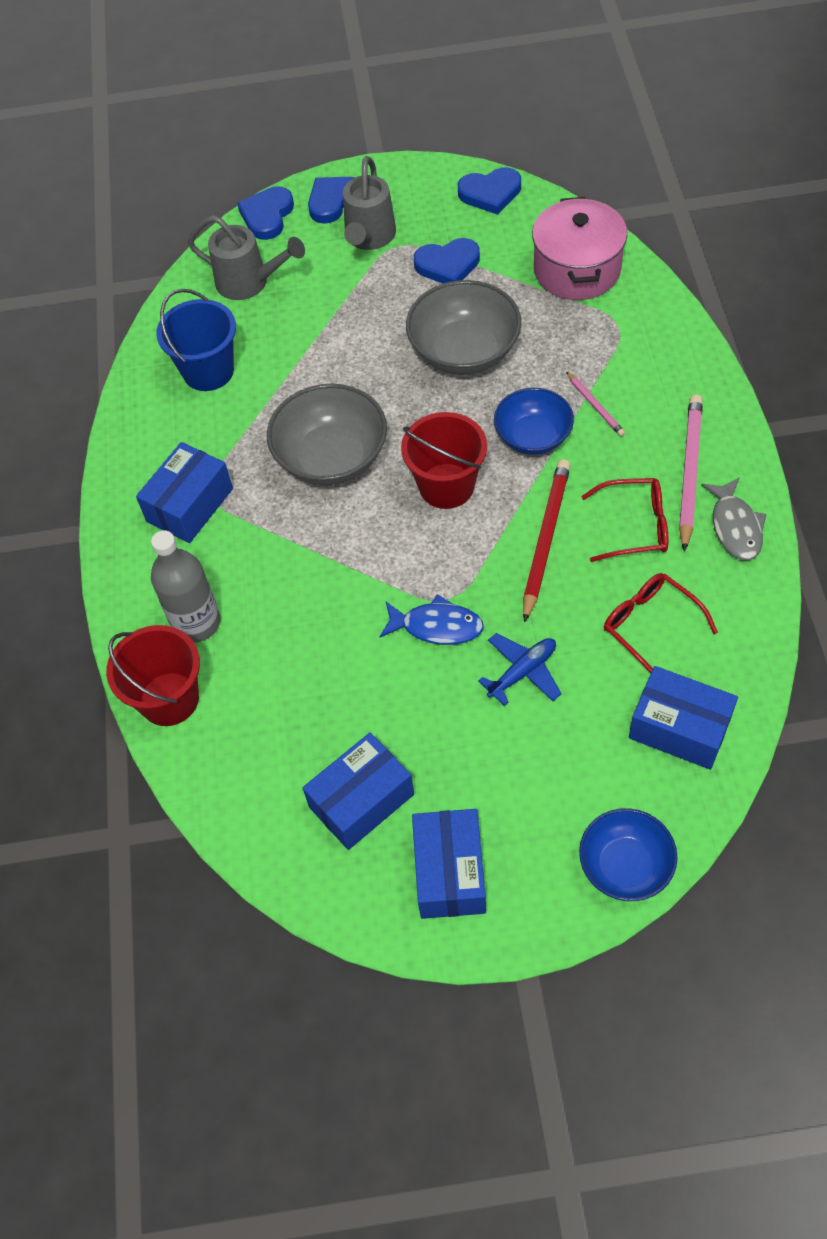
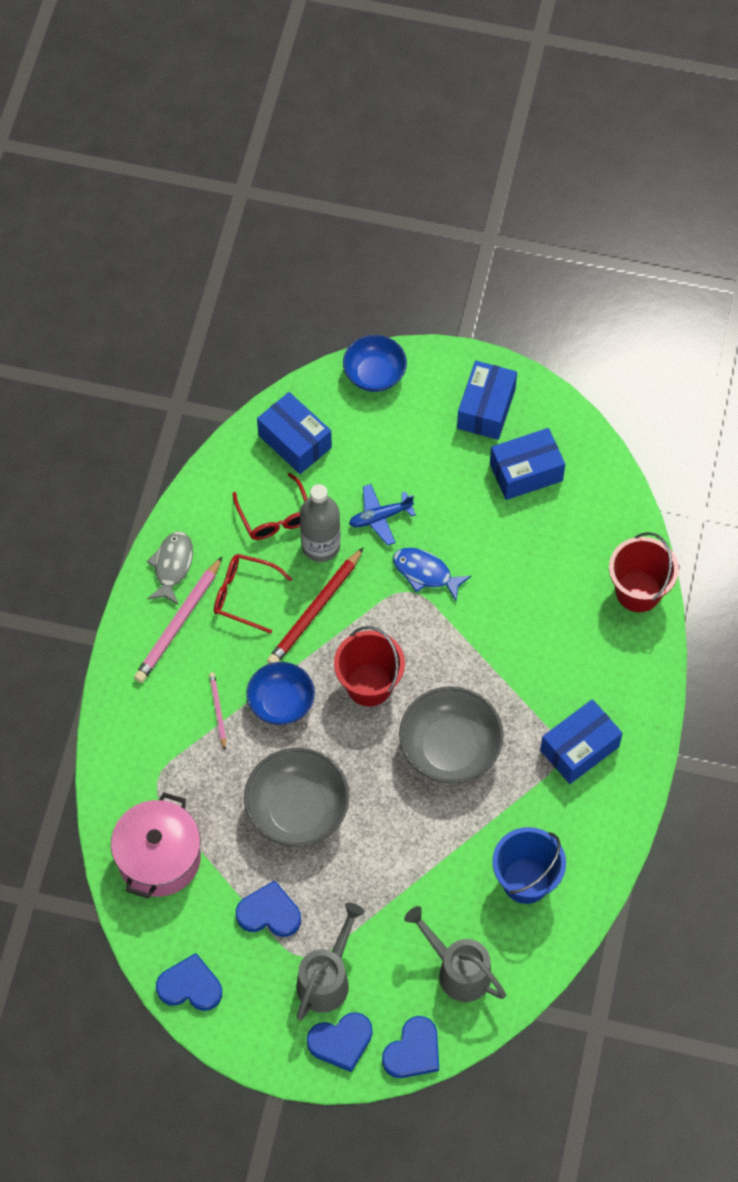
camera: 165 degrees left, 5 degrees up
grey bottle [151,530,221,642] -> grey bottle moved to [300,484,341,562]

